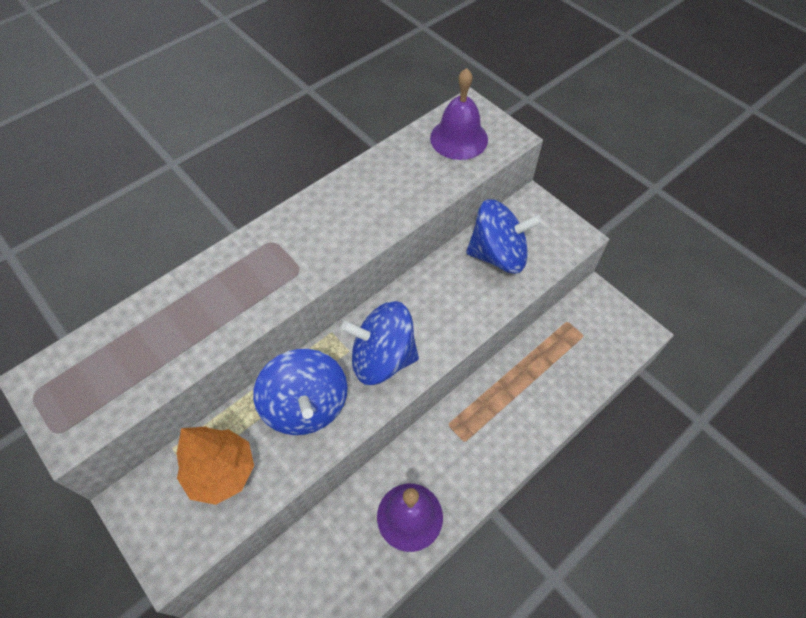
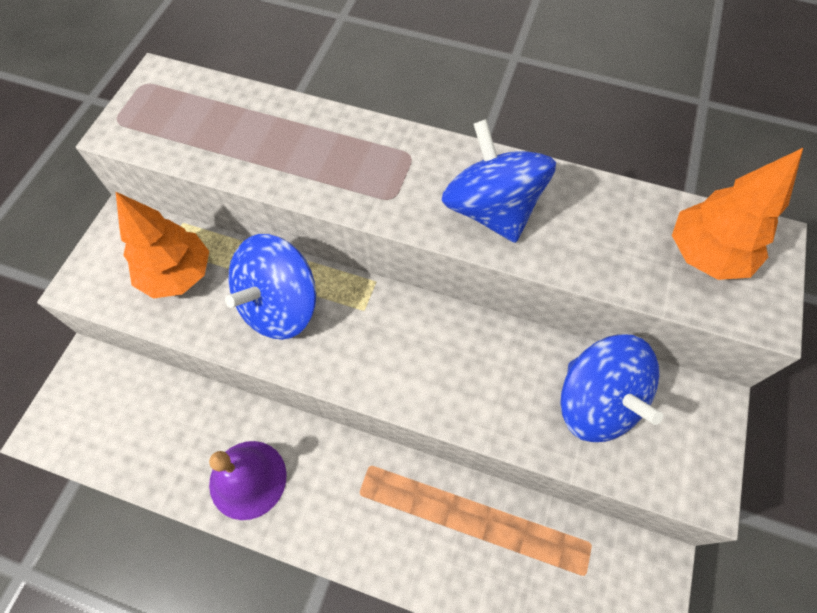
camera: 60 degrees right, 5 degrees up
blue spinning top [341,301,419,385] -> blue spinning top moved to [442,119,556,243]
purple bell [430,68,488,160] -> orange tree [672,148,803,280]

